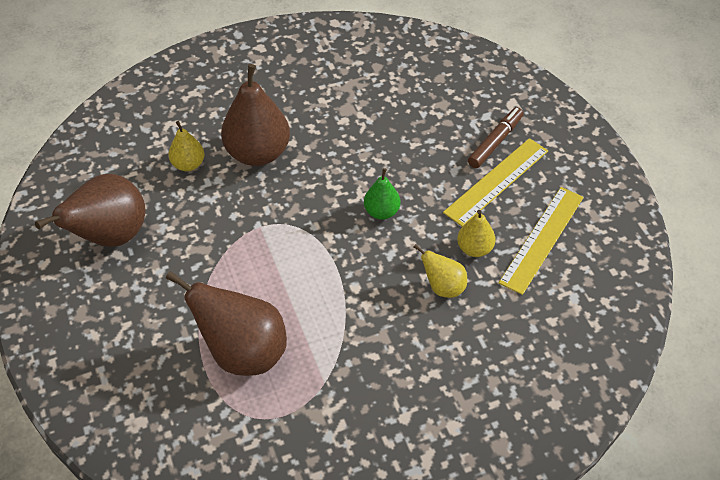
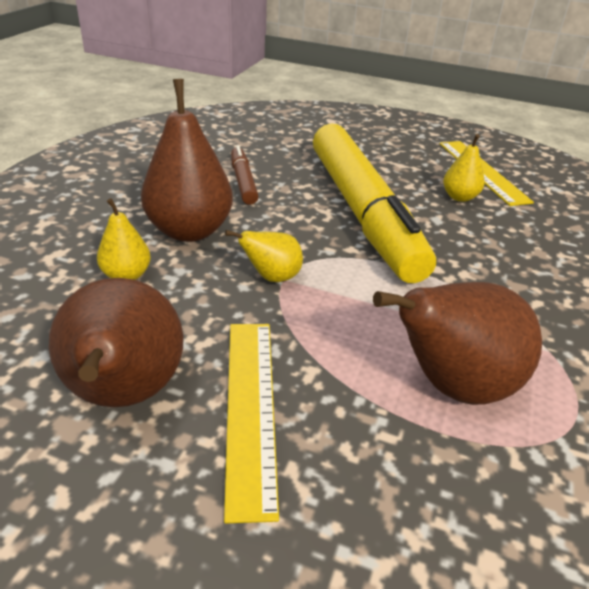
camera: 50 degrees left, 15 degrees down
green pear [364,168,400,220] -> yellow marker [313,123,436,283]
yellow pear [413,244,467,298] -> yellow pear moved to [225,230,303,282]
yellow ruler [443,138,548,227] -> yellow ruler moved to [224,324,279,523]
brown marker [468,107,523,168] -> brown marker moved to [231,146,259,205]

